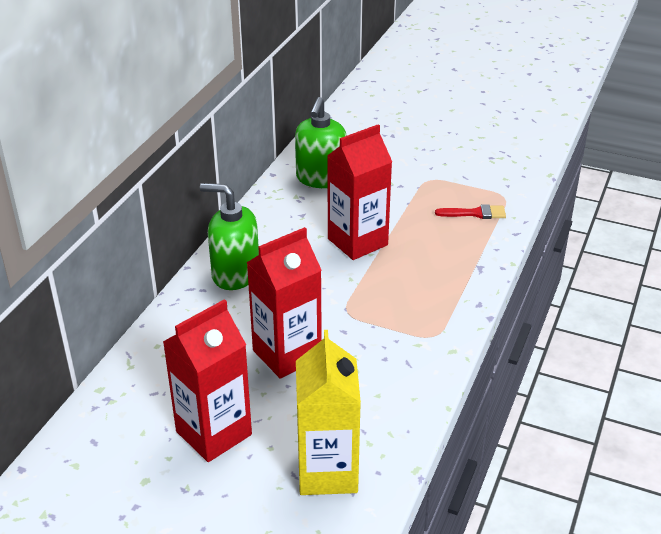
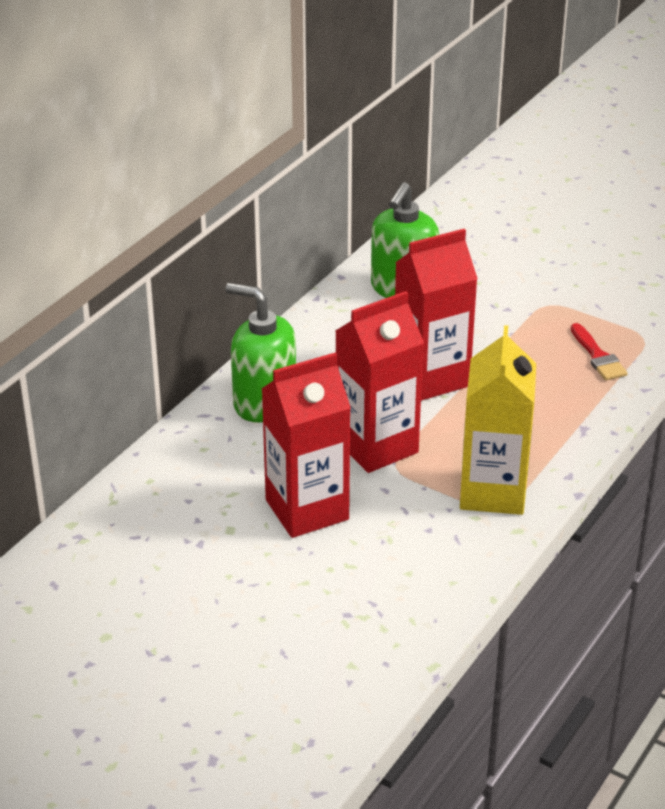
camera: 10 degrees right, 0 degrees up
red carton [163,299,252,462] -> red carton moved to [336,291,424,473]
yellow carton [296,330,361,495] -> yellow carton moved to [460,325,536,515]
red brush [435,204,506,219] -> red brush turned 60 degrees clockwise [571,323,627,380]

